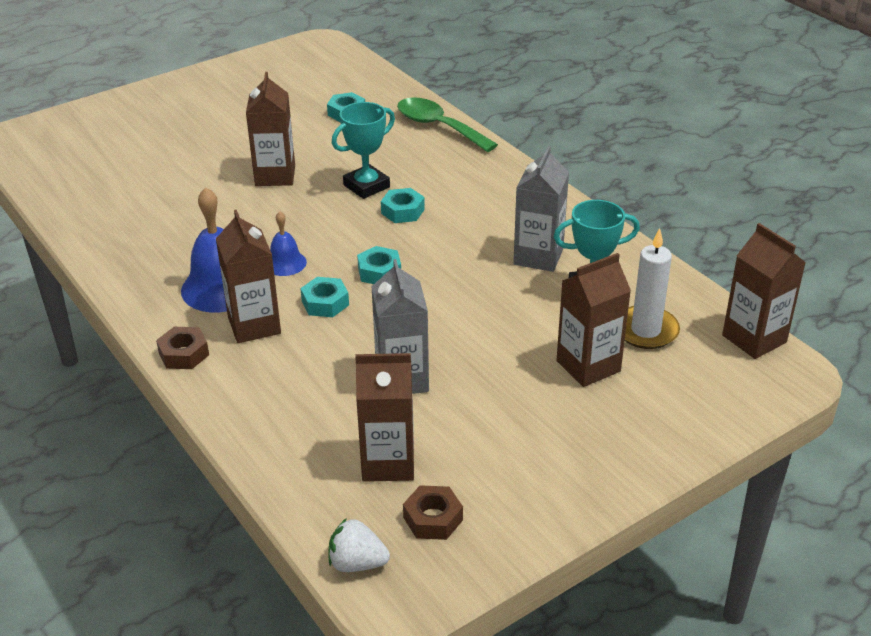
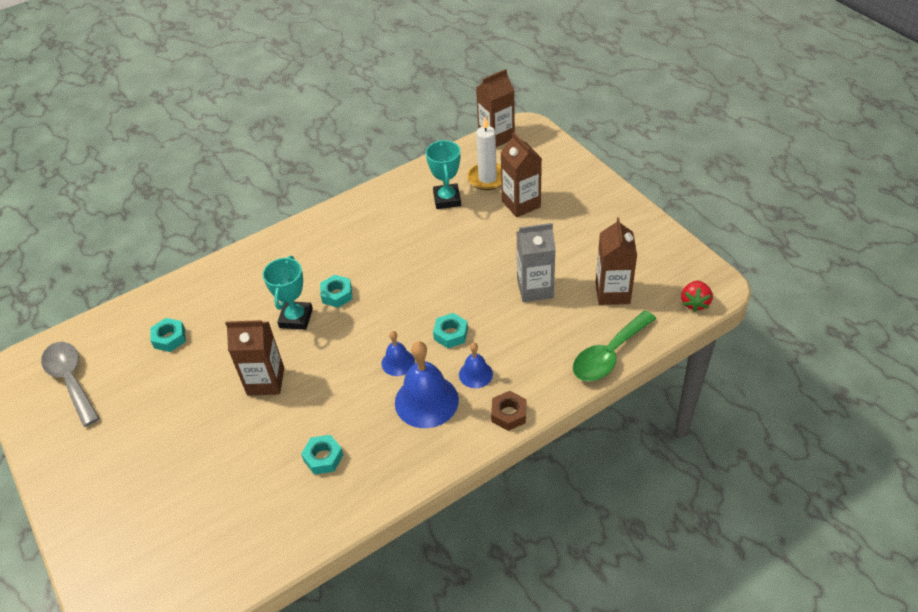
camera: 85 degrees left, 10 degrees up
brown carton [216,210,281,343] -> blue bell [459,343,493,388]
white strawberry [328,518,390,572] -> red strawberry [681,281,713,312]
turquoise trophy [332,102,395,199] -> turquoise trophy turned 45 degrees clockwise [263,256,313,330]
turquoise nut [357,246,401,284] -> turquoise nut moved to [301,435,343,475]
green spoon [397,97,498,152] -> green spoon moved to [573,310,656,381]
brown nut [403,485,463,540] -> none
grey carton [513,146,569,272] -> none
none -> grey spoon [41,342,100,427]

